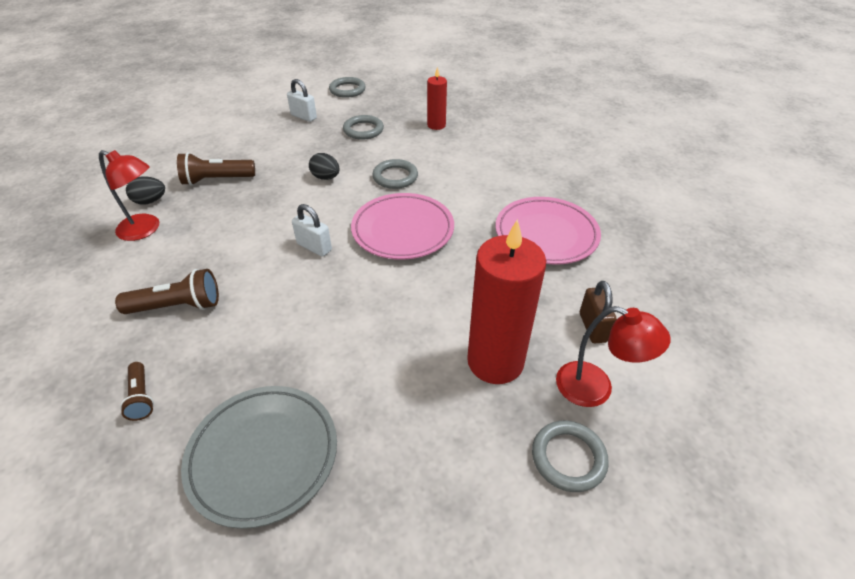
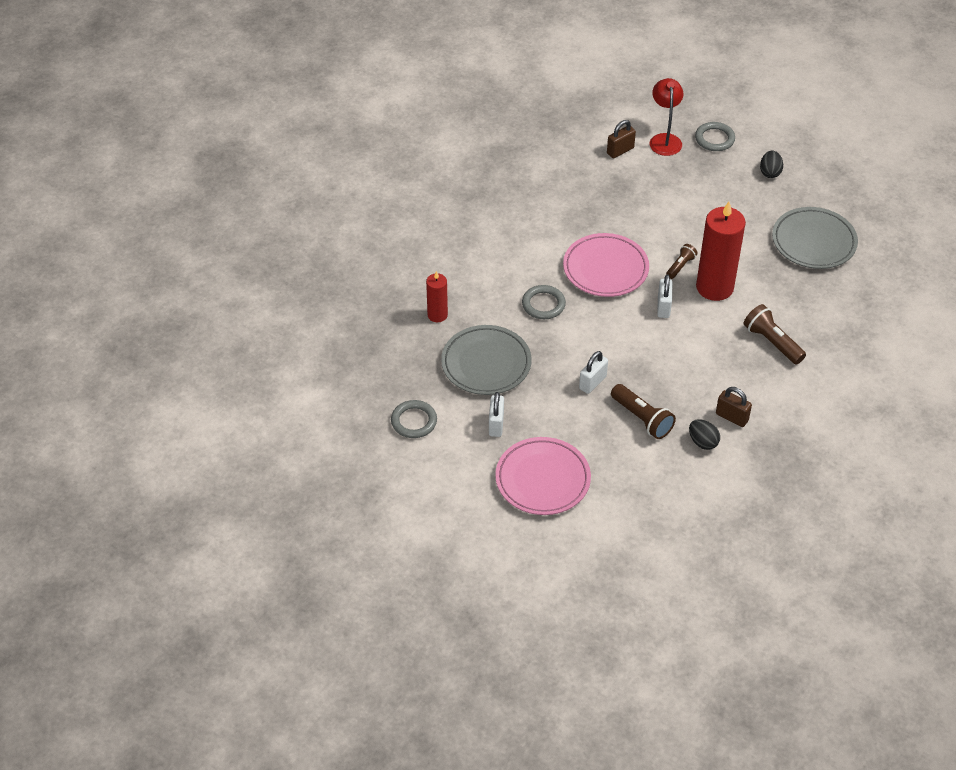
camera: 120 degrees left, 5 degrees up
red lamp [99,150,159,241] -> brown padlock [716,387,752,427]
brown flashlight [120,362,154,421] -> brown flashlight moved to [666,244,698,279]
black egg [309,153,339,180] -> black egg moved to [760,151,783,178]
grey ring [343,115,384,140] -> grey plate [441,325,532,395]
red candle [467,219,546,384] -> red candle moved to [696,202,746,301]
pink plate [495,197,601,265] -> pink plate moved to [495,437,591,515]
none -> white padlock [579,351,608,394]

